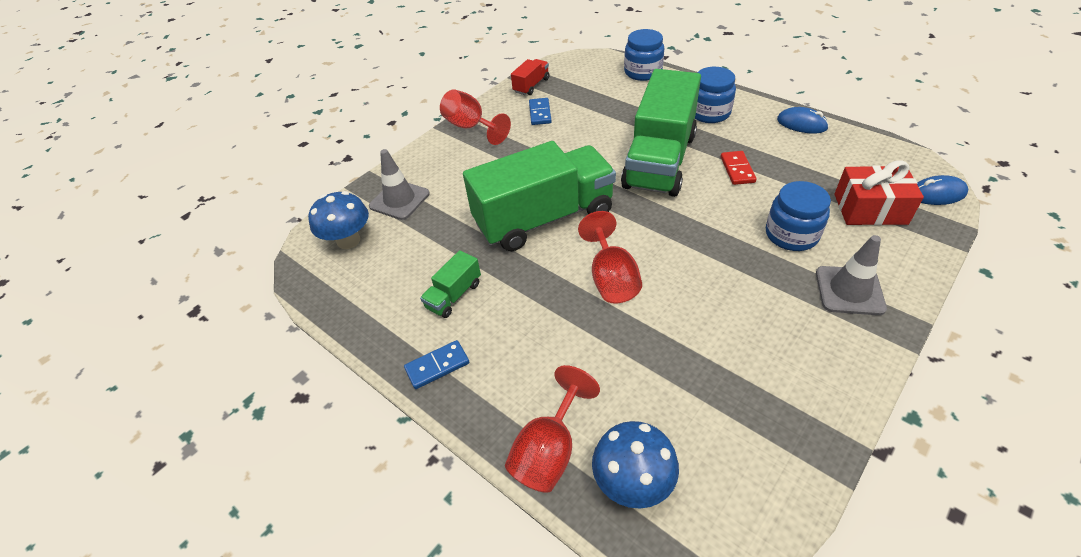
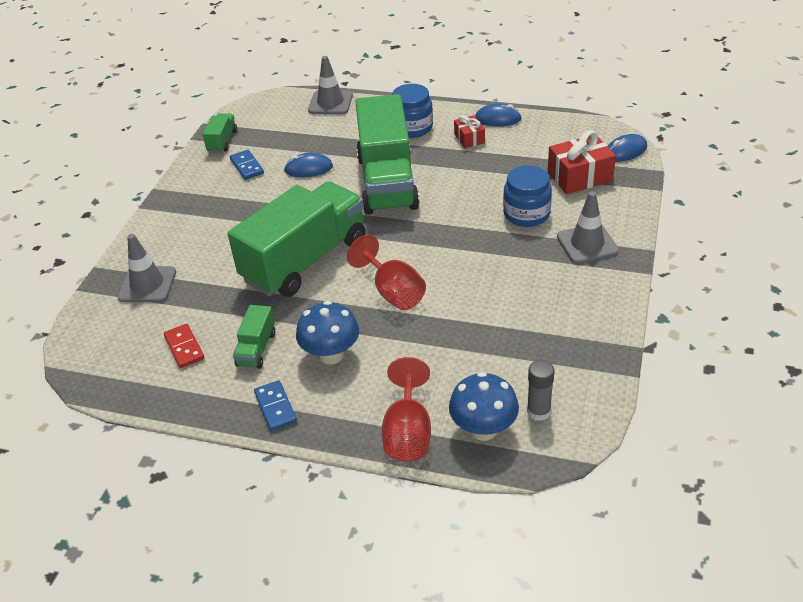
camera: 25 degrees left, 5 degrees down
blue mushroom [308,191,369,249] -> blue mushroom moved to [296,301,359,364]
blue domino [404,340,469,389] -> blue domino turned 60 degrees counterclockwise [254,380,297,431]
red goblet [440,89,511,145] -> none
red truck [511,59,549,95] -> green truck [203,113,237,153]
blue jar [624,29,664,81] -> grey traffic cone [308,56,353,114]
red domino [721,151,756,185] -> red domino moved to [164,324,204,368]
none -> blue mouse [284,153,333,177]
none -> red gift [454,115,485,148]
none -> grey glue stick [527,360,554,421]

